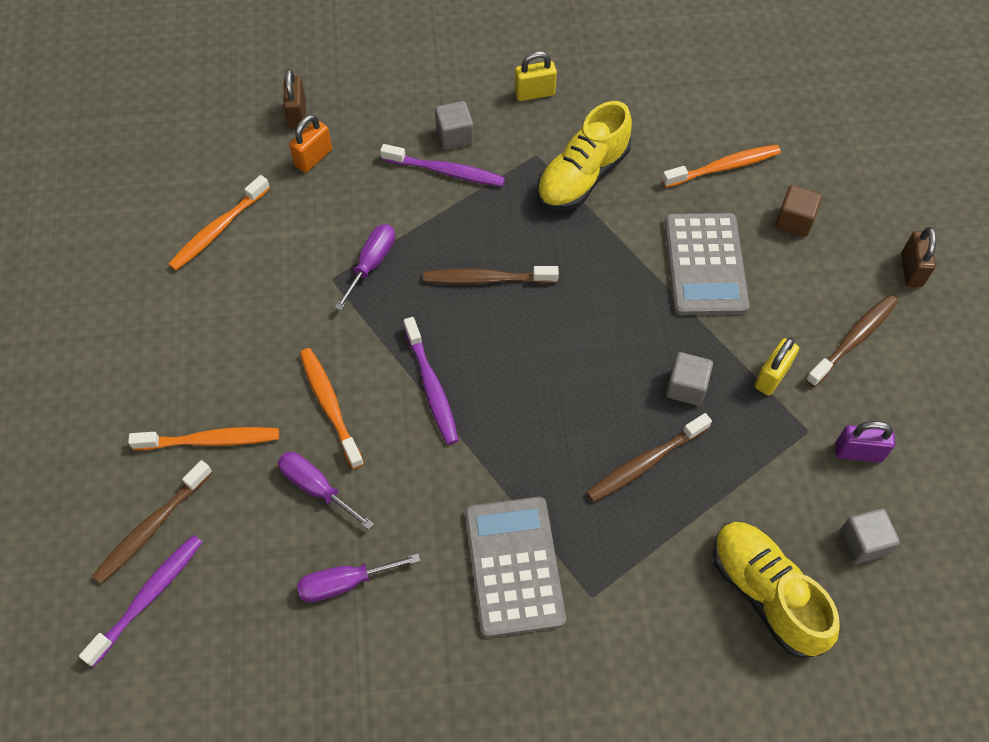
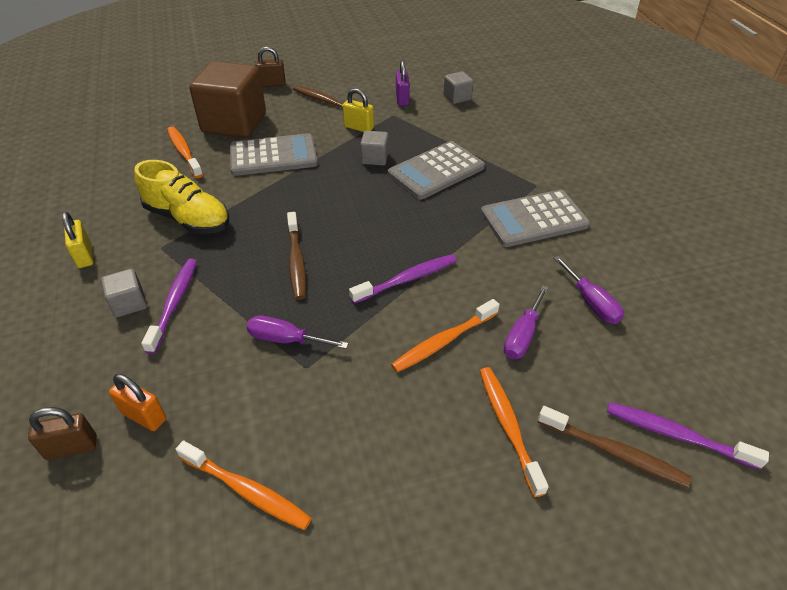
camera: 100 degrees left, 15 degrees down
brown toothbrush [586,413,712,502] -> grey calculator [388,141,485,200]
yellow shoe [713,522,840,658] -> none
brown cube [775,185,822,237] -> brown cube [189,61,266,138], size x2.27

